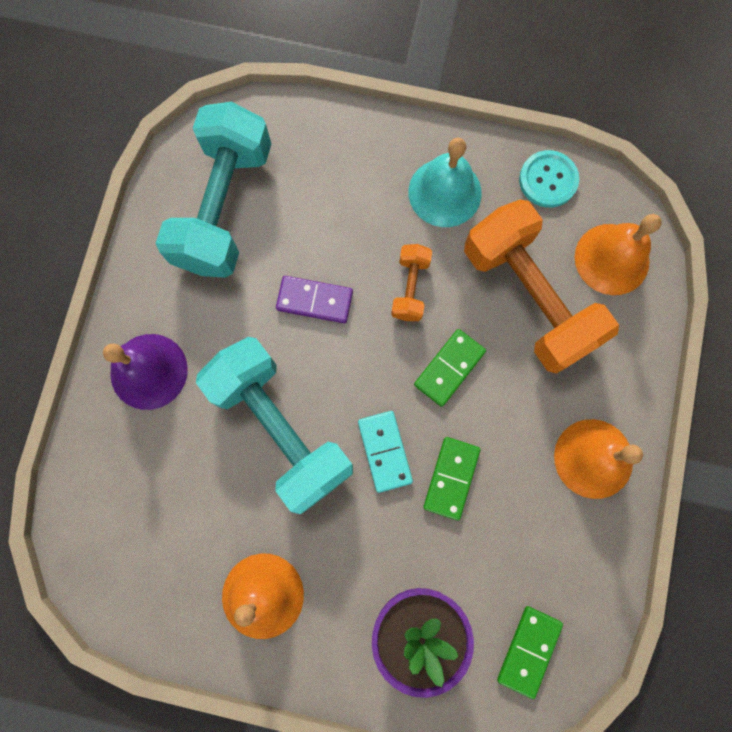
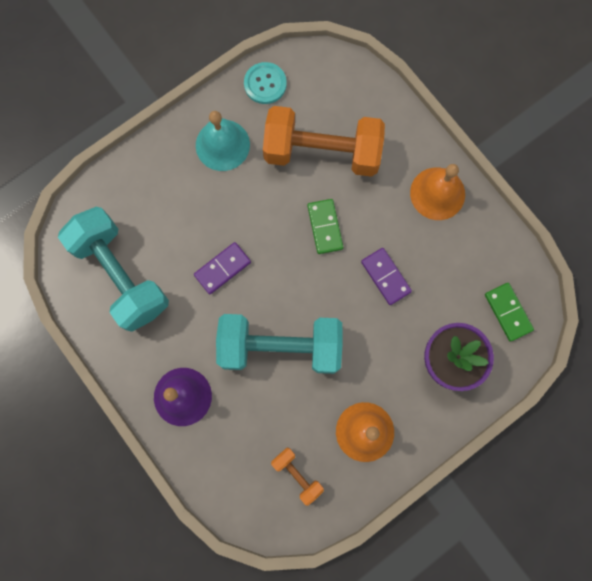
camera: 50 degrees left, 0 degrees up
turquoise domino [358,411,413,493] -> none
orange dumbbell [391,244,432,321] -> orange dumbbell moved to [271,448,324,506]
green domino [423,437,480,521] -> purple domino [361,248,412,305]
orange bell [575,214,662,295] -> none

